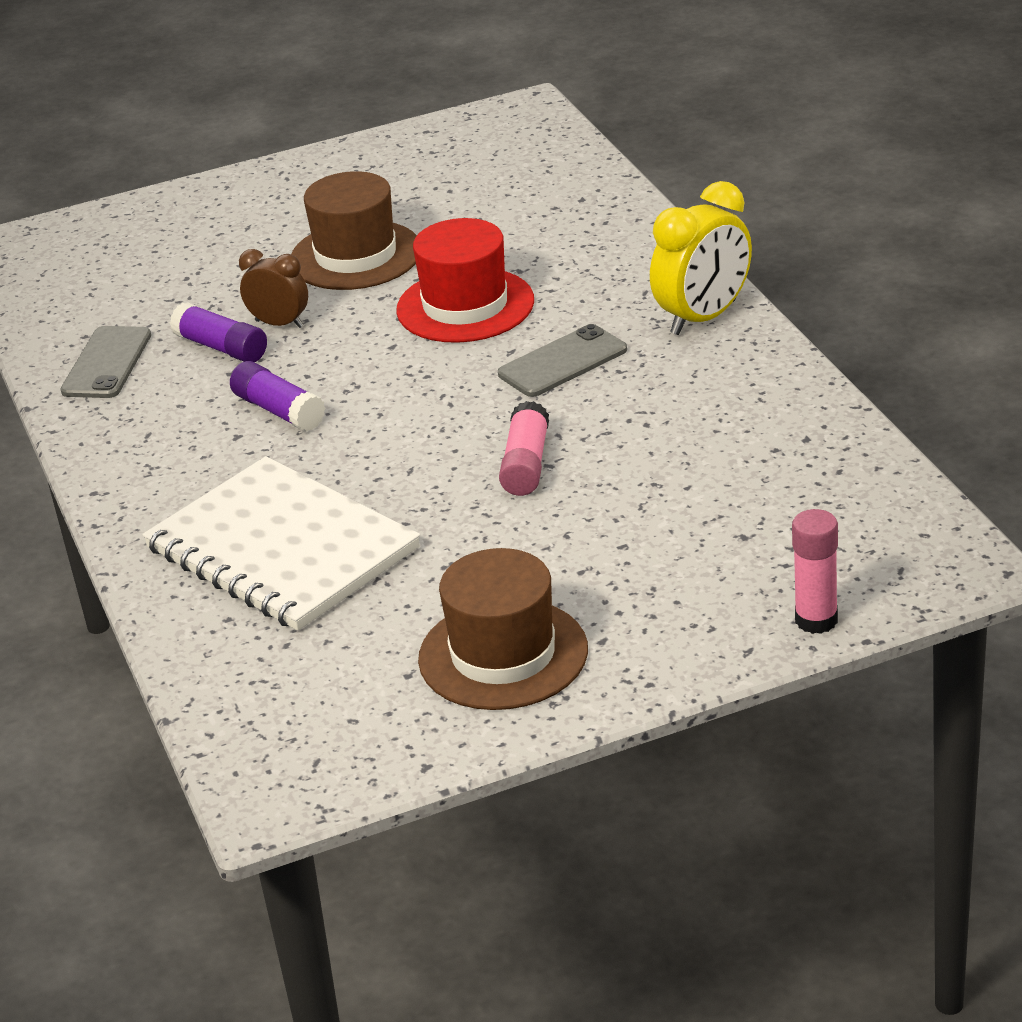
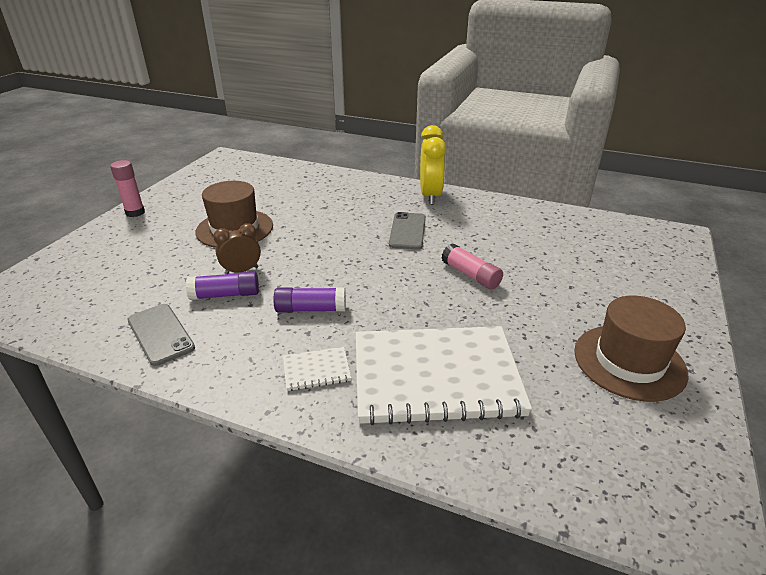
camera: 50 degrees left, 0 degrees up
red hat [396,218,534,343] -> none
pink glue stick [792,509,838,634] -> pink glue stick moved to [110,160,145,217]
none -> white notebook [283,347,351,391]

